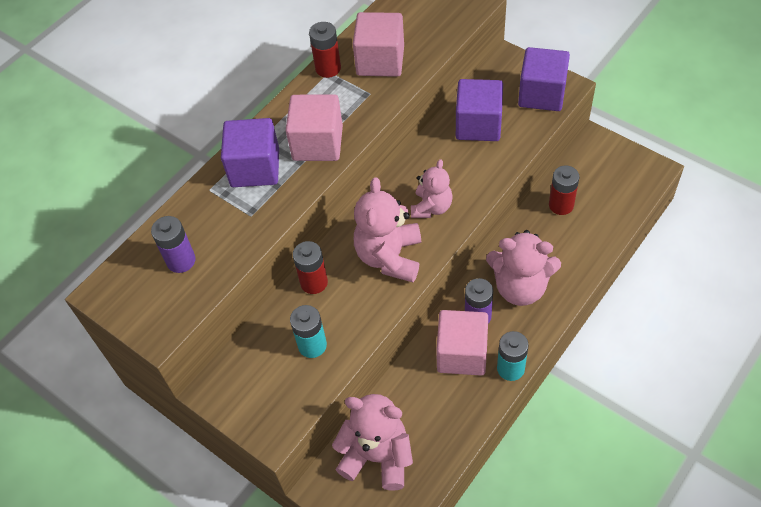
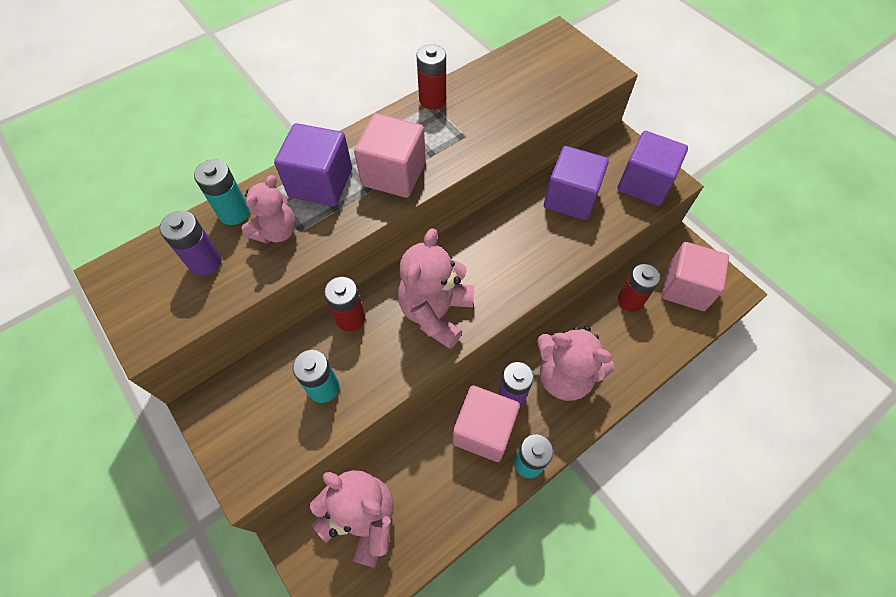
camera: 10 degrees right, 5 degrees up
pink cube [353,12,404,77] -> pink cube moved to [661,242,729,311]
pink teddy bear [411,159,453,218] -> pink teddy bear moved to [242,175,296,243]
none -> turquoise battery [194,159,249,225]

